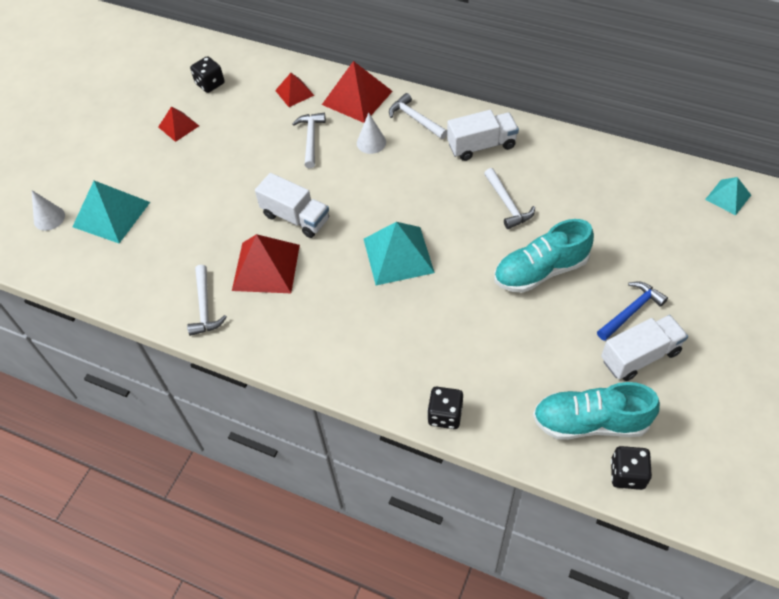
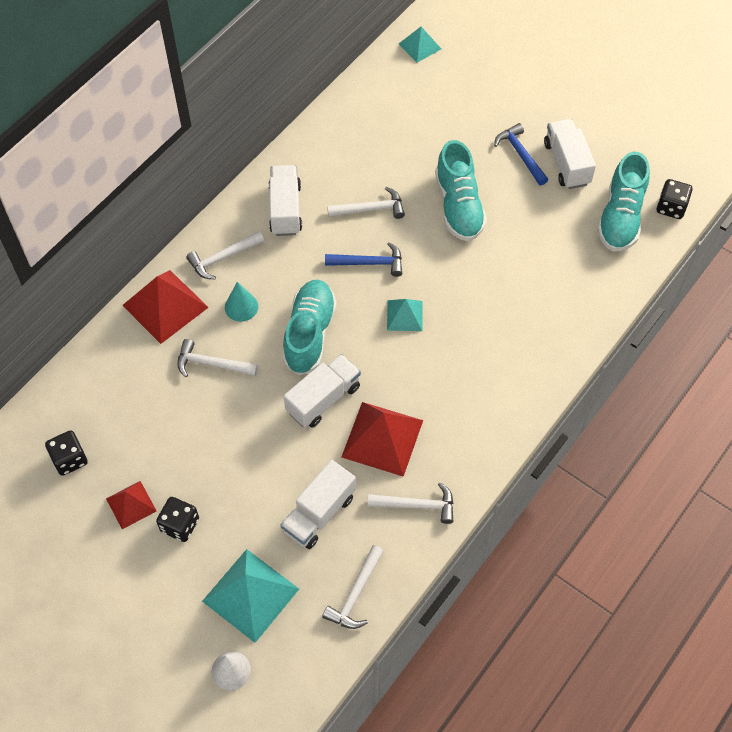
camera: 80 degrees left, 5 degrees up
red pyramid [275,73,314,107] -> none
white cone [357,112,386,154] -> turquoise cone [225,282,258,322]
turquoise pyramid [364,222,435,285] -> turquoise pyramid [387,299,422,331], size x0.57
black dice [427,386,463,429] -> black dice moved to [156,497,199,542]
none -> white truck [280,460,356,549]
none -> turquoise shoe [283,280,337,375]
none -> white hammer [322,545,384,629]
none -> blue hammer [325,242,402,277]

